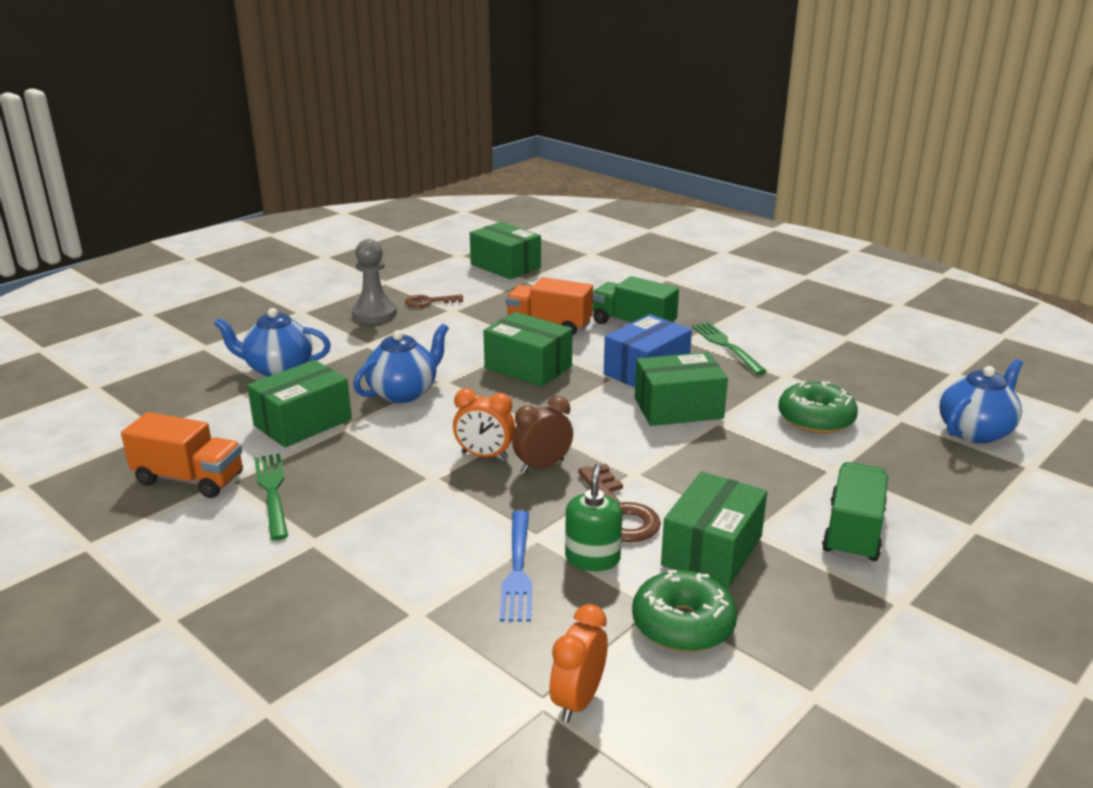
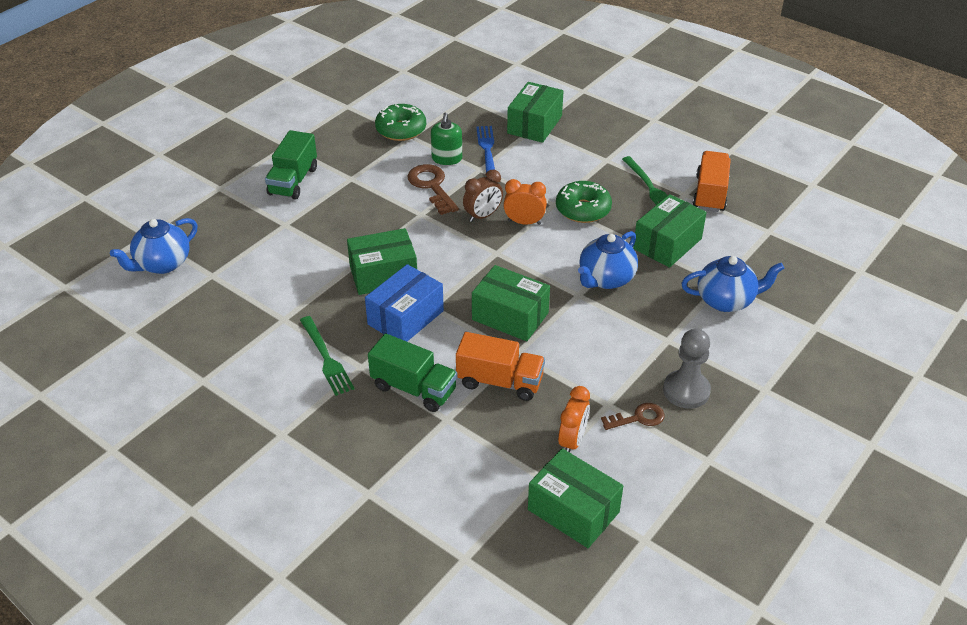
camera: 175 degrees right, 15 degrees up
orange truck [121,412,243,498] -> orange truck turned 90 degrees clockwise [693,151,731,212]
orange clock [549,604,608,722] -> orange clock moved to [558,386,590,453]
green box [661,471,767,588] -> green box moved to [507,82,563,143]
green donut [778,381,858,434] -> green donut moved to [556,181,612,223]

